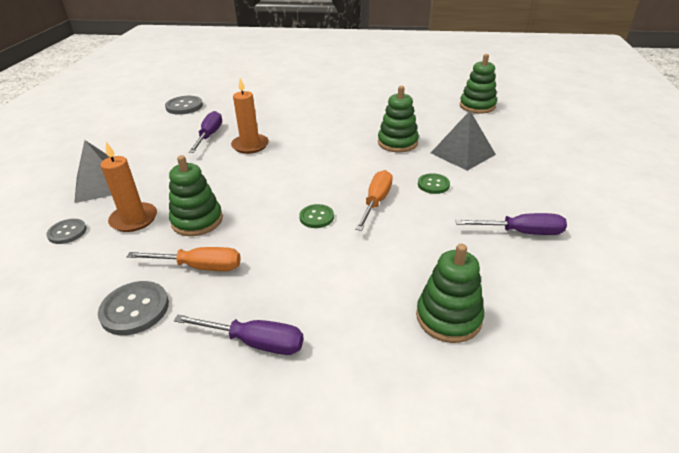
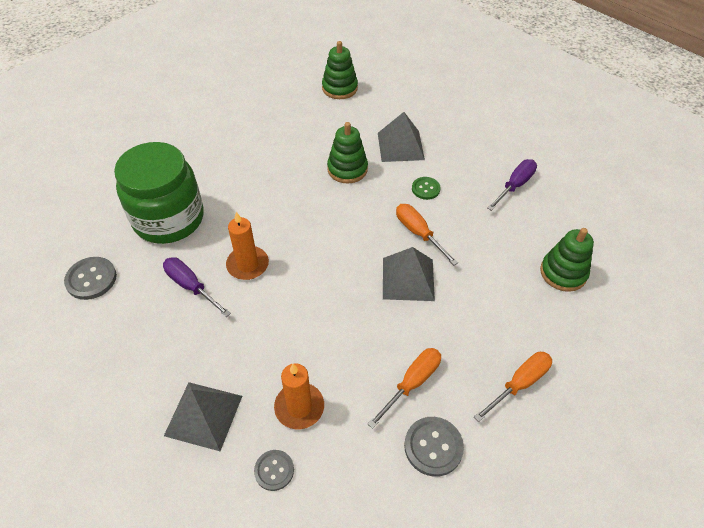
camera: 55 degrees left, 15 degrees up
green stacking toy [169,155,223,236] -> none
purple screwdriver [174,315,303,355] -> orange screwdriver [474,352,552,422]
green button [299,204,334,228] -> grey pyramid [383,247,435,301]
none -> green jar [114,142,204,244]

